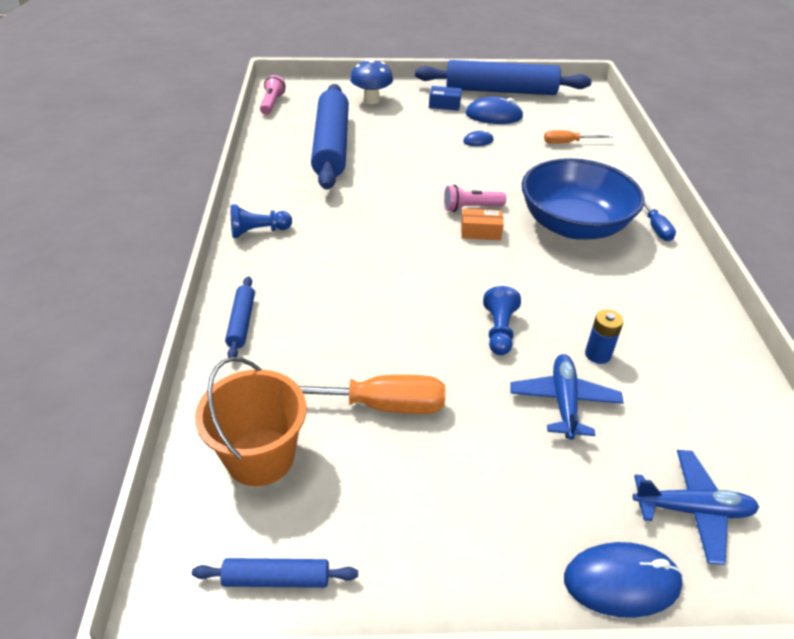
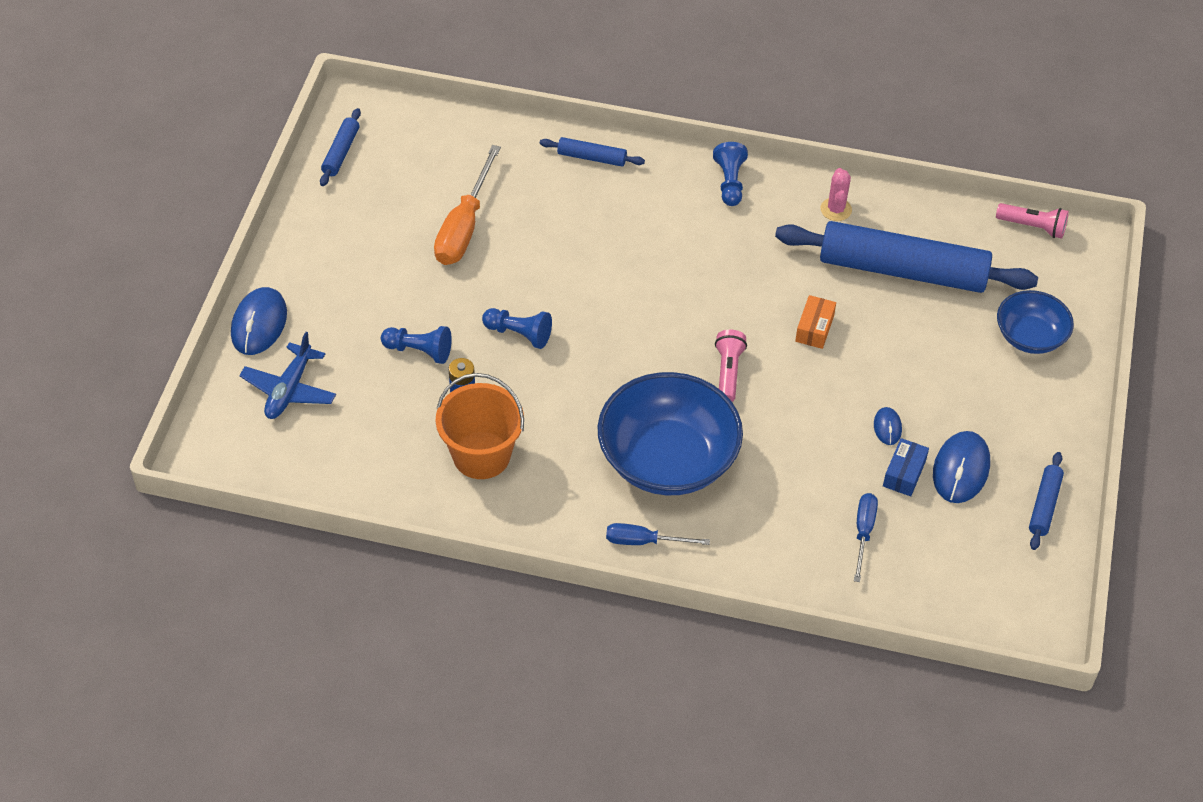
camera: 105 degrees right, 10 degrees up
orange bucket [195,357,306,486] -> orange bucket moved to [436,373,524,479]
blue mushroom [350,59,393,104] -> blue bowl [997,290,1074,354]
blue rolling pin [415,60,592,95] -> blue rolling pin [1029,452,1064,550], size x0.43
blue box [429,86,462,111] -> blue box moved to [883,438,929,496]
orange box [461,208,504,240] -> orange box moved to [795,295,836,349]
blue plane [510,354,624,440] -> blue pawn [381,326,452,364]
orange screwdriver [544,130,614,144] -> blue screwdriver [854,493,878,582]
none -> pink cactus [820,168,852,221]

